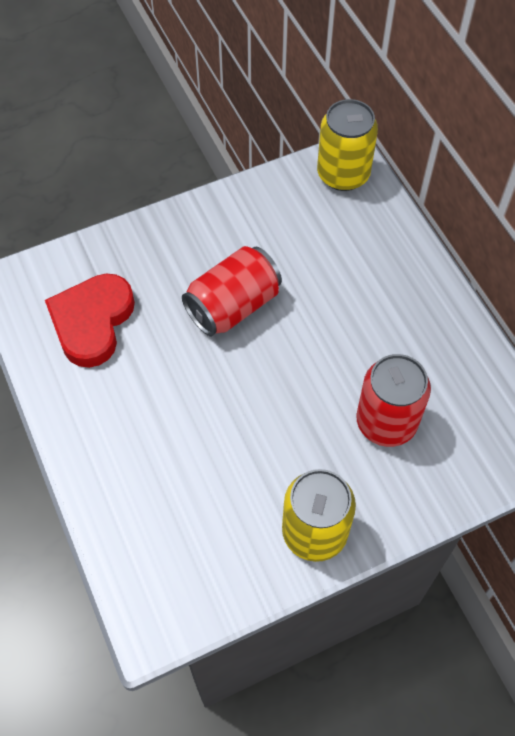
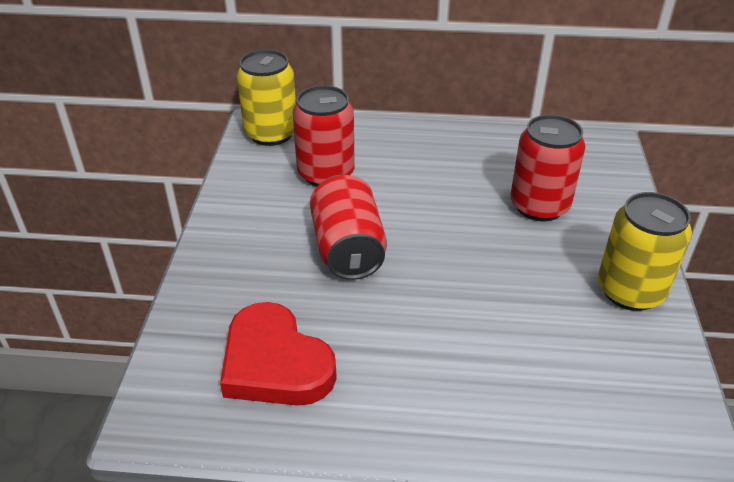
camera: 60 degrees left, 20 degrees down
none -> red can [293,85,355,187]

